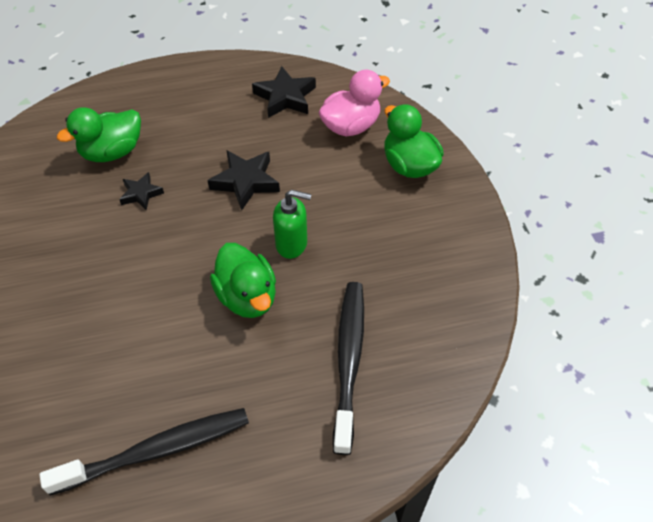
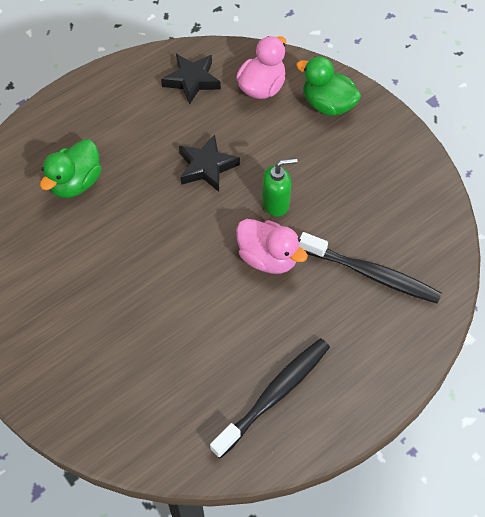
camera: 25 degrees left, 5 degrees up
black star [119,172,164,210] -> none
green duck [210,243,276,318] -> pink duck [236,219,308,274]
black toothbrush [333,282,364,455] -> black toothbrush turned 135 degrees clockwise [299,232,442,304]

